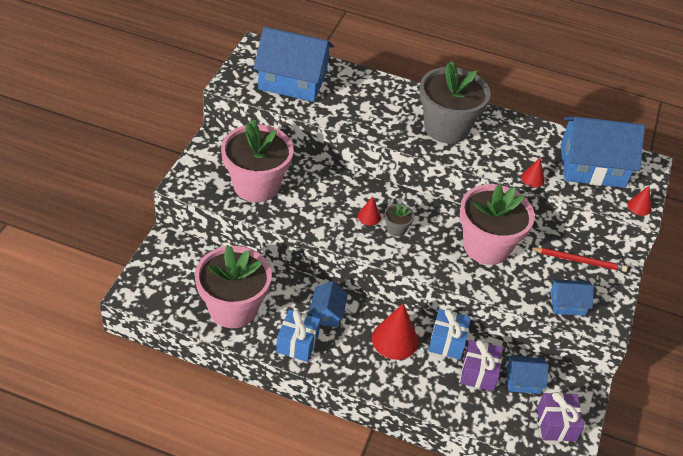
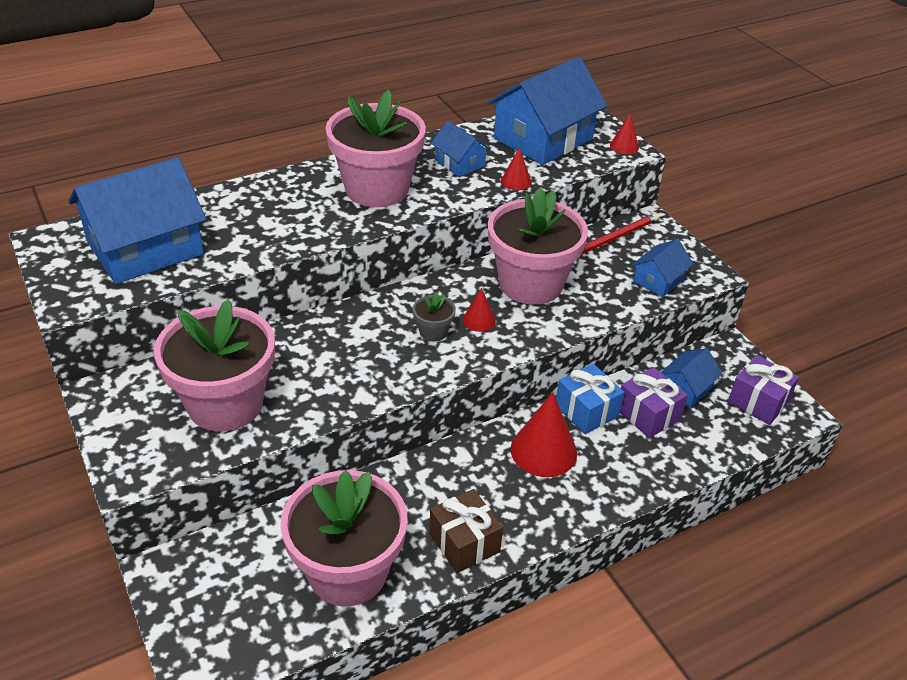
camera: 45 degrees left, 5 degrees down
blue gift [276,310,321,362] -> brown gift [429,489,503,573]
blue house [309,281,348,328] -> blue house moved to [431,120,491,177]
red cone [358,196,381,226] -> red cone moved to [463,288,496,332]
grey flower pot [419,61,491,144] -> pink flower pot [325,90,426,207]

